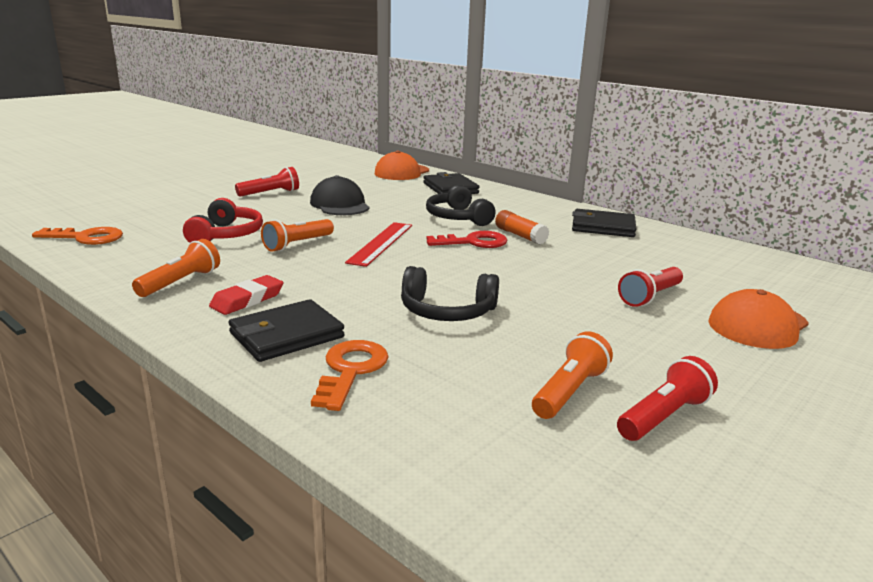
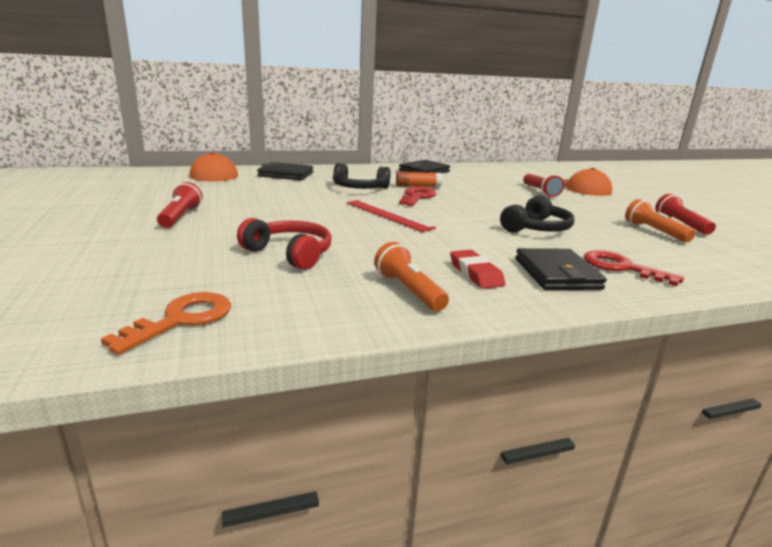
camera: 60 degrees left, 0 degrees up
orange flashlight [261,219,334,252] -> none
black cap [310,175,370,215] -> none
orange key [311,340,389,411] -> red key [584,250,684,286]

